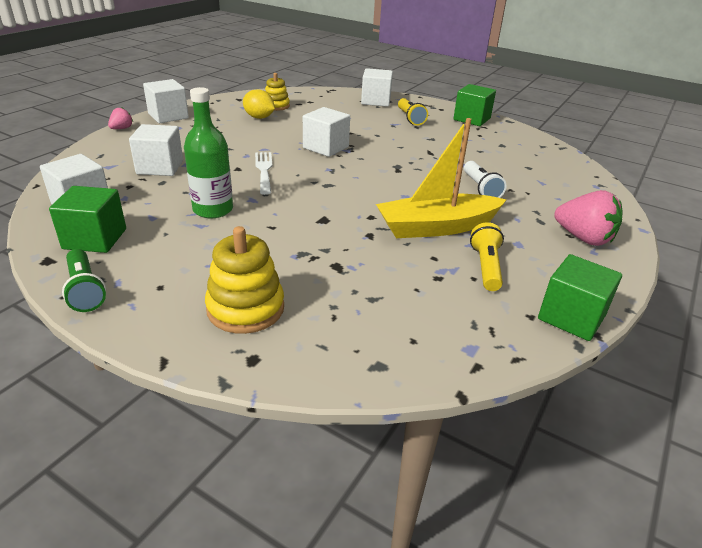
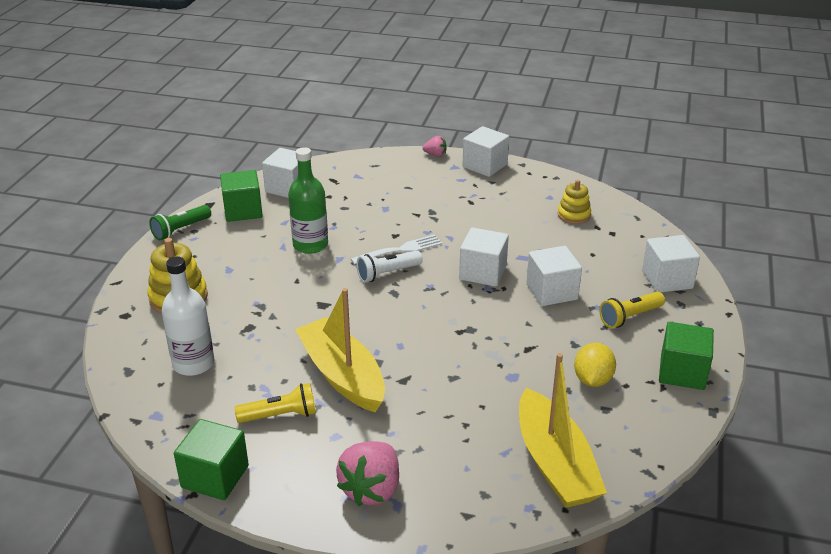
camera: 75 degrees right, 0 degrees up
white cube [129,124,183,176] -> white cube moved to [526,246,582,306]
yellow lemon [243,89,275,119] -> yellow lemon moved to [574,343,616,387]
white flashlight [464,161,507,198] -> white flashlight moved to [357,251,423,282]
none -> white bottle [162,256,214,376]
none -> yellow boat [519,353,607,508]

